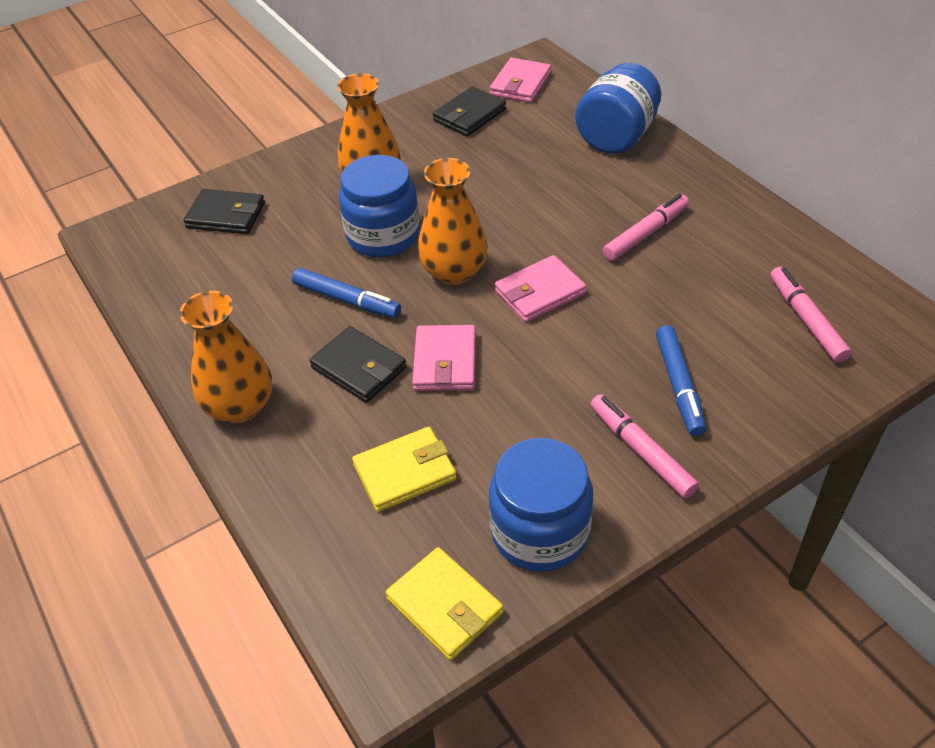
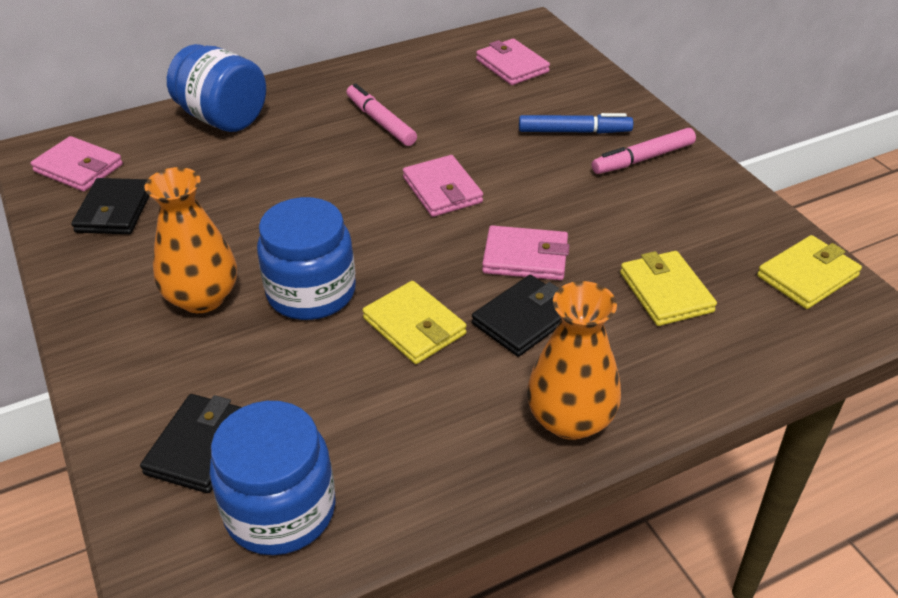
camera: 85 degrees left, 5 degrees down
blue marker [292,268,401,318] -> yellow wallet [362,281,467,364]
orange vase [418,158,488,285] -> none
black wallet [433,86,506,136] -> black wallet turned 45 degrees clockwise [71,178,149,234]
blue jar [489,438,593,572] -> blue jar moved to [209,401,336,555]
pink marker [770,267,852,363] -> pink wallet [476,38,550,85]

